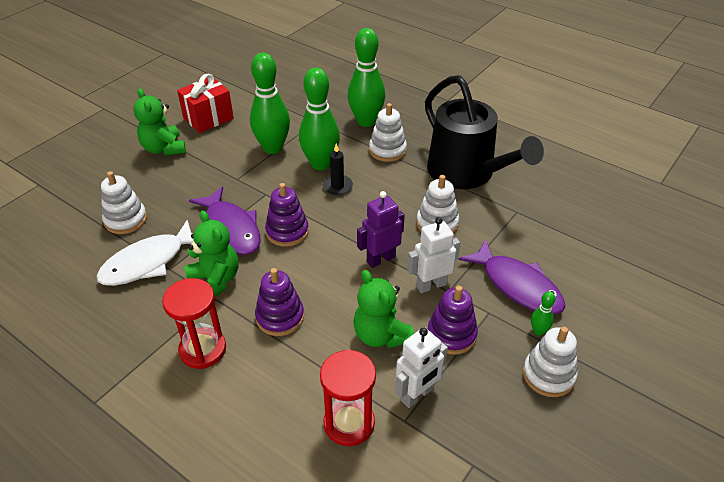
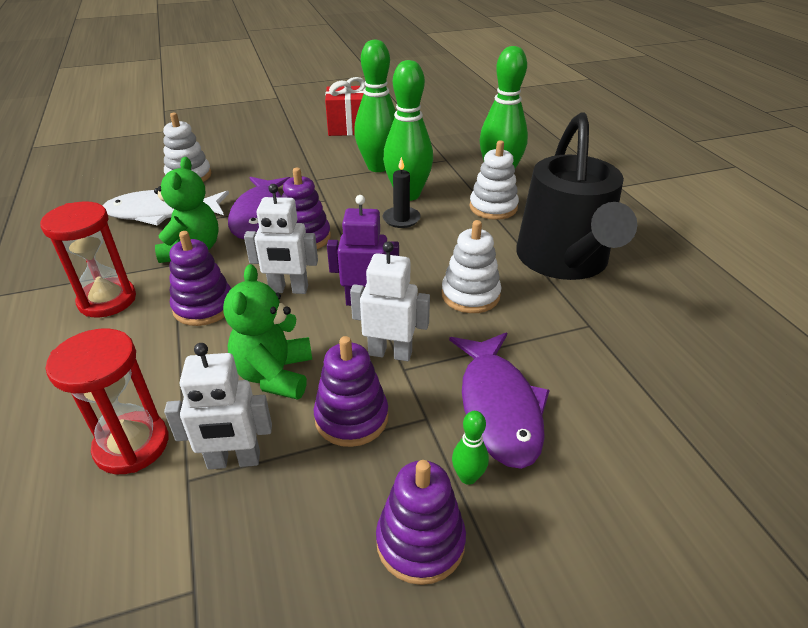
camera: 35 degrees right, 5 degrees down
green teddy bear [134,88,186,156] -> none
white stacking toy [523,327,578,397] -> purple stacking toy [376,460,466,585]
none -> white robot [244,184,318,294]

